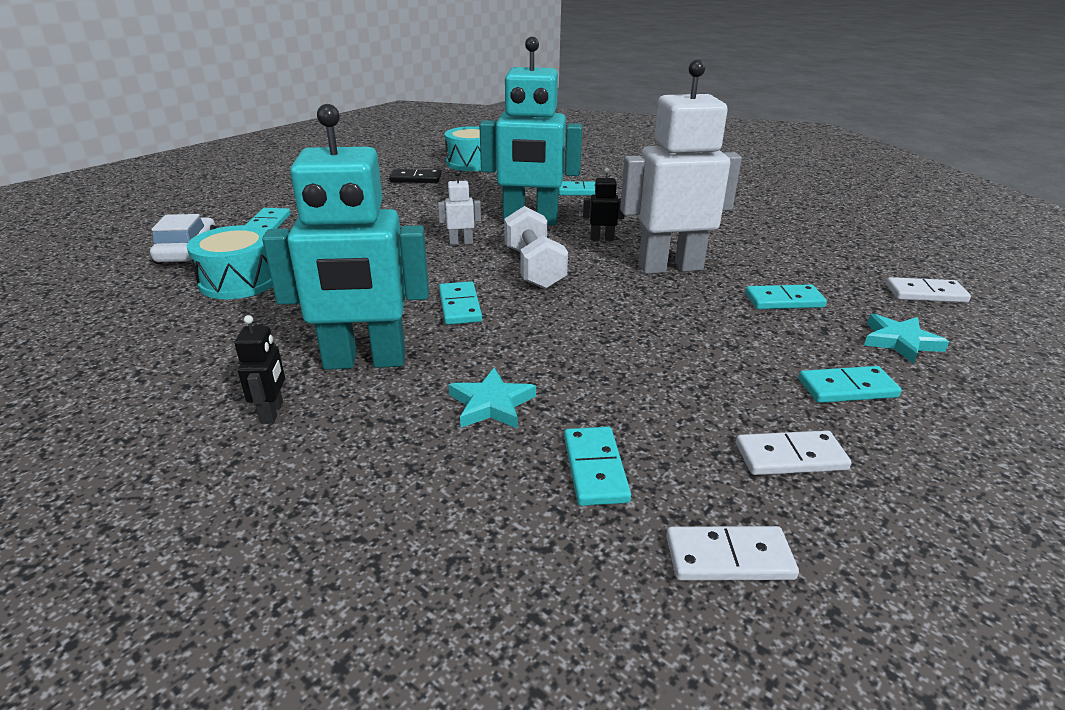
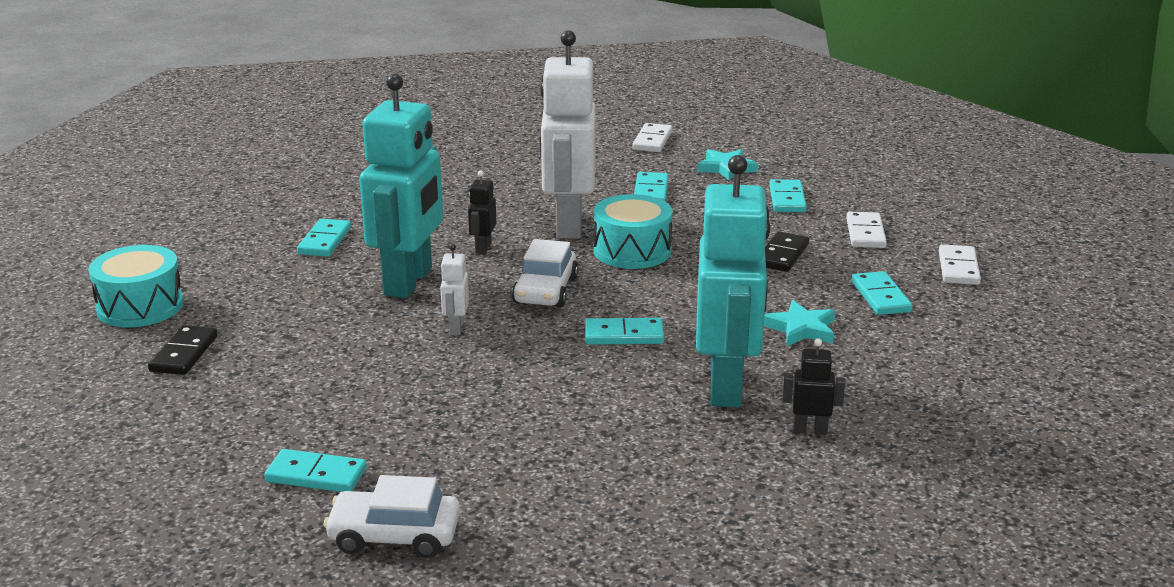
camera: 80 degrees left, 5 degrees down
turquoise drum [187,225,273,299] -> turquoise drum moved to [594,194,673,269]
white dumbbell [504,206,568,289] -> white car [512,239,579,308]
turquoise domino [564,427,631,506] -> turquoise domino turned 75 degrees clockwise [852,271,913,315]
none -> black domino [765,231,809,272]

